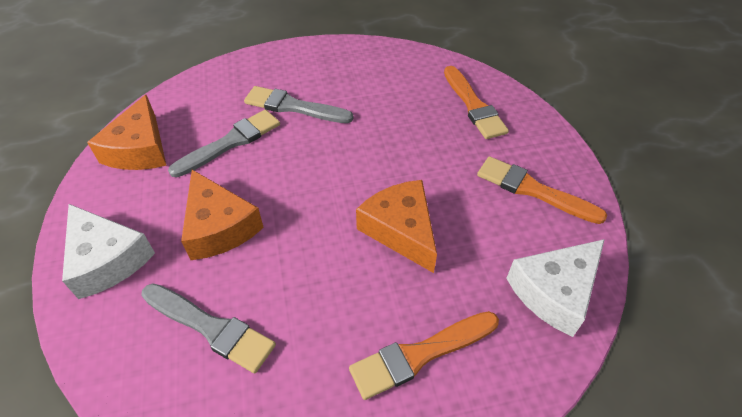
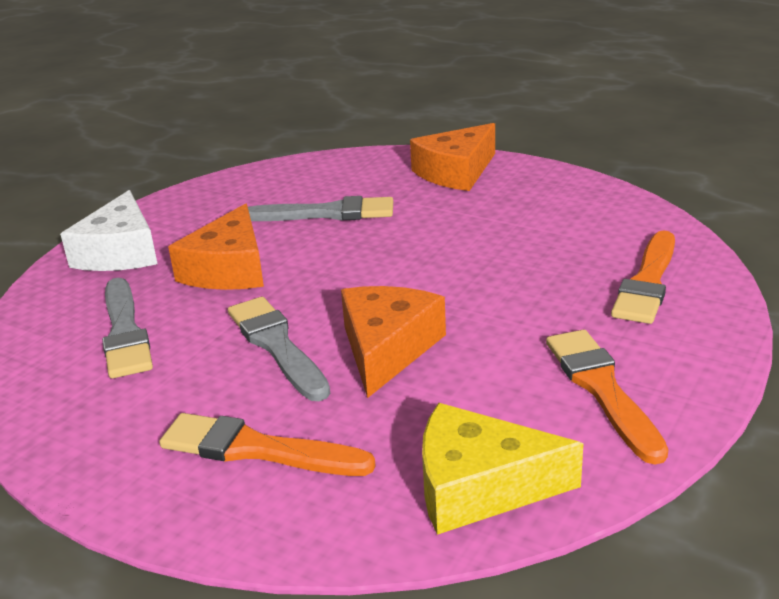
camera: 45 degrees right, 20 degrees down
orange cheese [87,95,167,170] -> orange cheese moved to [410,123,495,191]
grey brush [244,86,353,123] -> grey brush moved to [228,297,330,401]
white cheese [506,239,605,337] -> yellow cheese [422,403,583,535]

